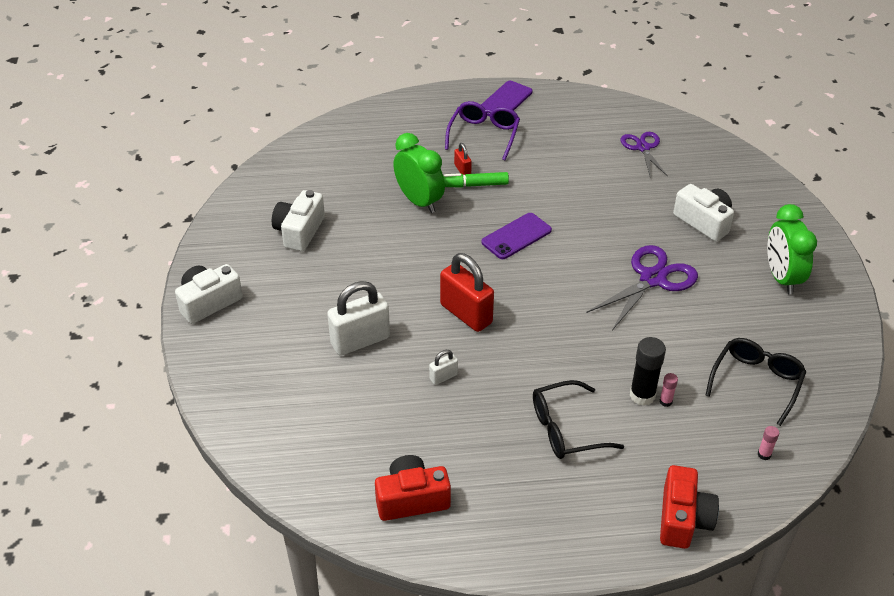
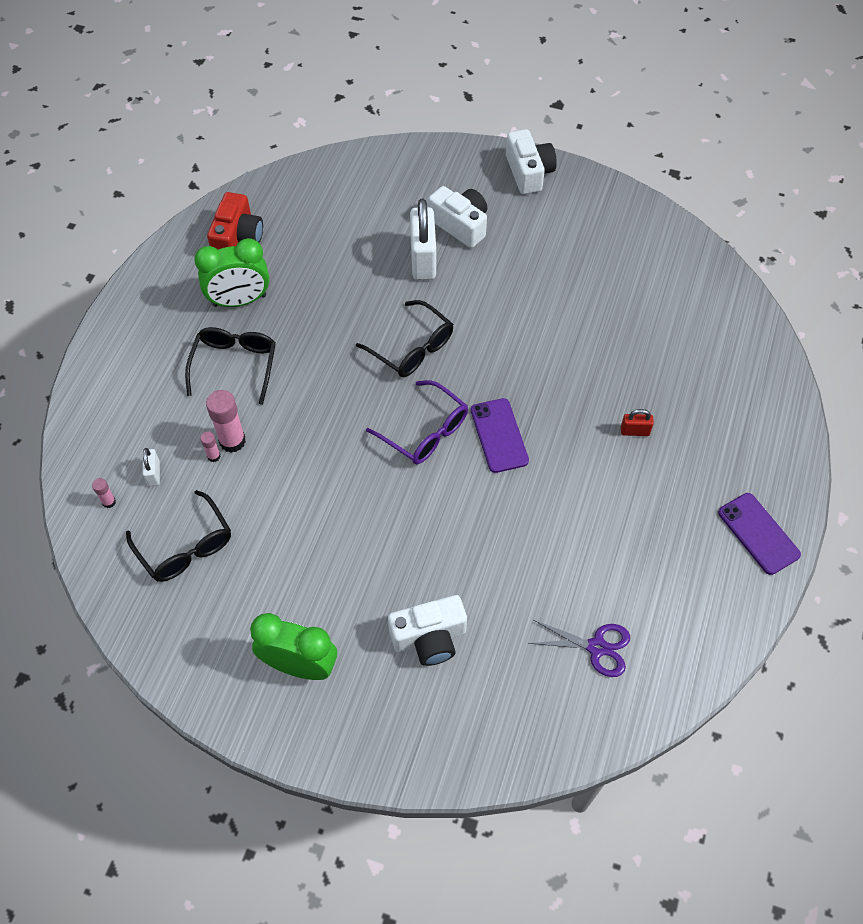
camera: 115 degrees right, 15 degrees up
white camera [272,190,325,251] -> white camera moved to [428,186,487,248]
green clock [393,133,445,213] -> green clock moved to [194,238,269,307]
white padlock [429,350,458,385] -> white padlock moved to [143,448,160,486]
red padlock [440,253,494,332] -> black glasses [356,300,453,377]
green marker [443,172,509,188] -> none
purple glasses [445,101,520,160] -> purple glasses moved to [366,380,468,464]
purple scissors [587,245,698,330] -> none
black glue stick [630,337,666,406] -> pink glue stick [206,390,246,453]
red camera [660,465,719,549] -> none

